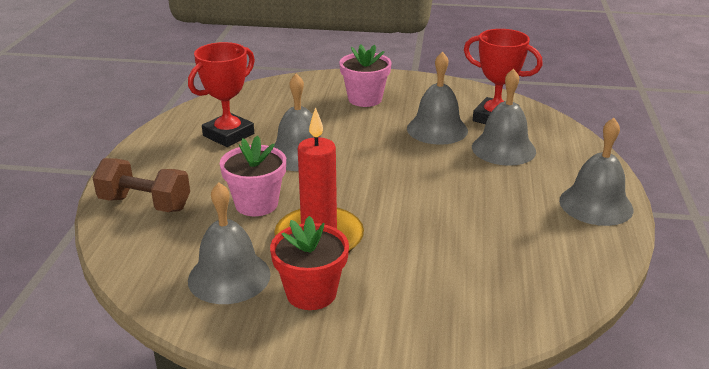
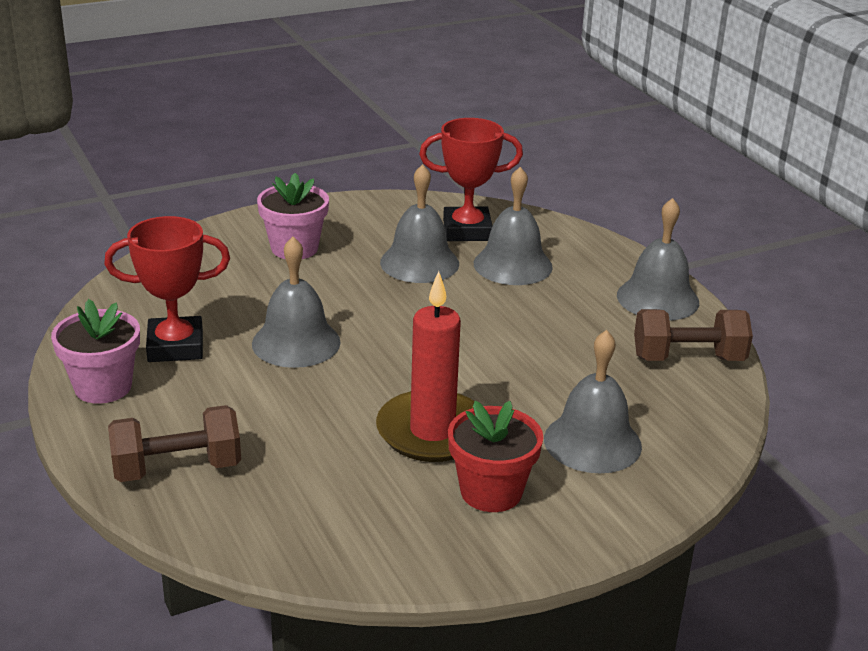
camera: 35 degrees left, 0 degrees up
red trophy [188,42,255,147] -> red trophy turned 75 degrees clockwise [104,216,230,362]
grey bell [188,182,271,304] -> grey bell moved to [544,330,642,473]
pink flower pot [220,136,286,216] -> pink flower pot moved to [51,299,140,404]
none -> brown dumbbell [634,309,753,361]

